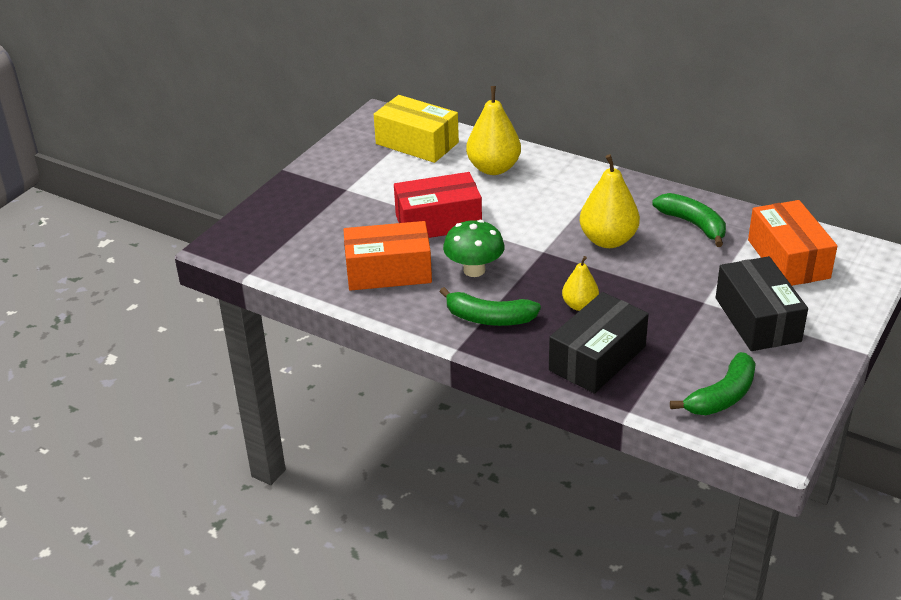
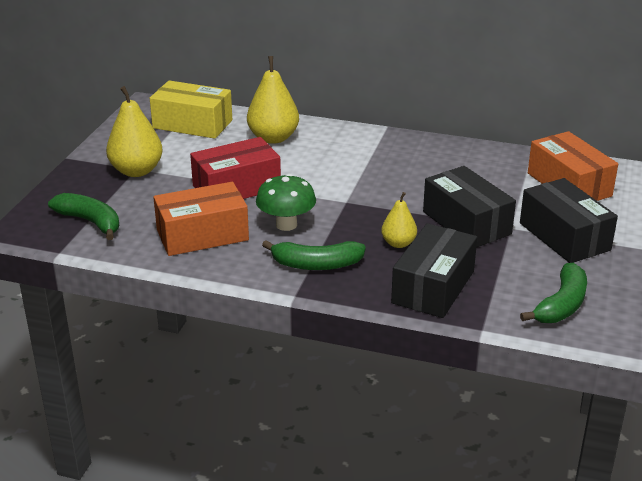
camera: 15 degrees left, 5 degrees down
yellow pear [580,154,640,248] -> yellow pear moved to [106,86,163,177]
green banana [652,193,726,247] -> green banana moved to [48,193,119,240]
none -> black box [423,166,516,248]

